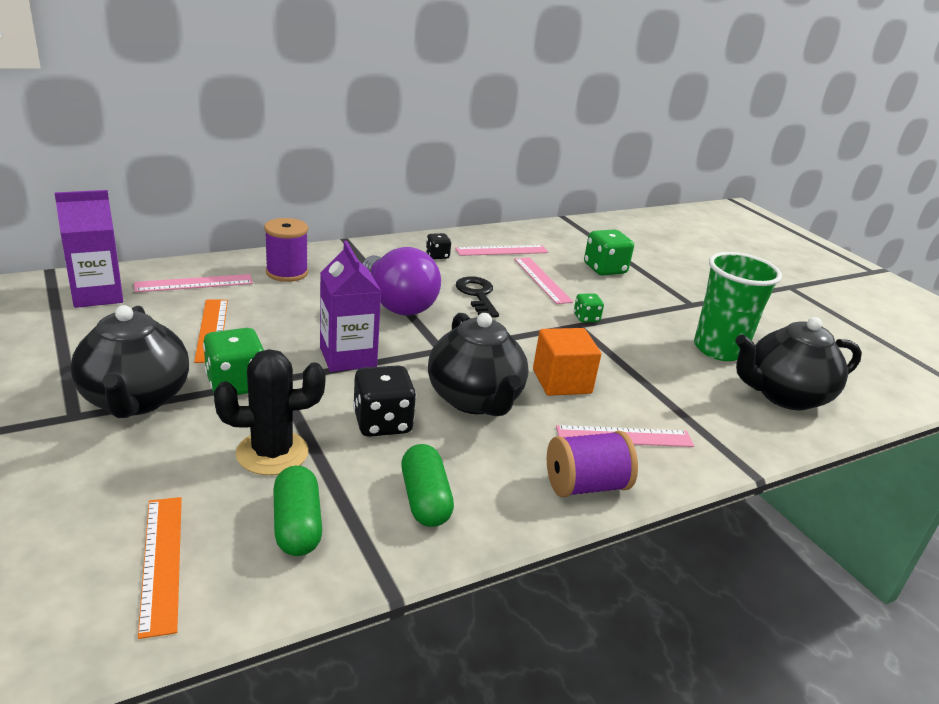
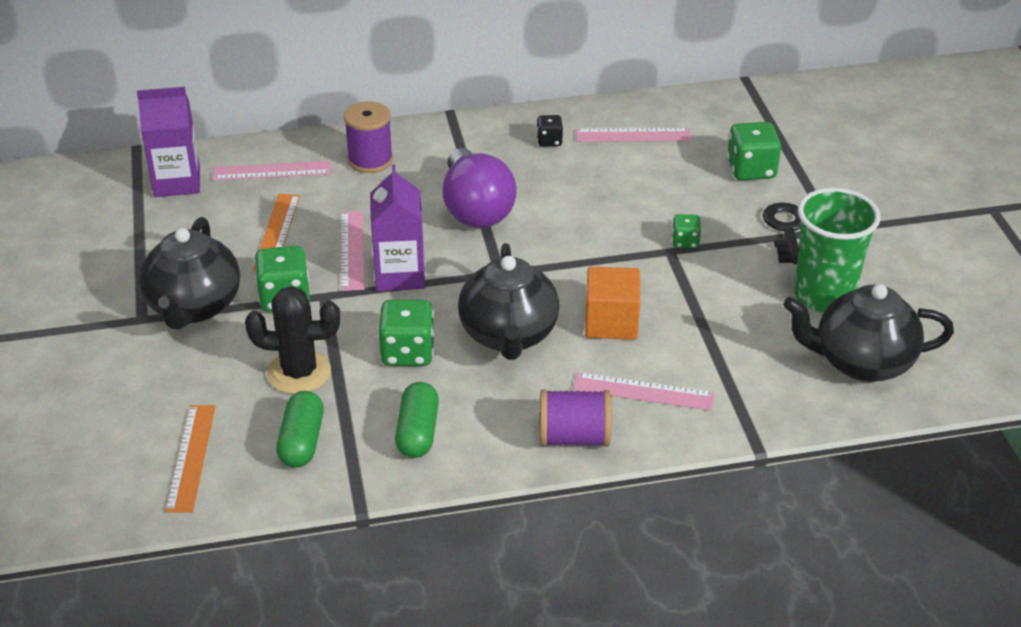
camera: 20 degrees right, 10 degrees up
black dice [353,365,416,437] -> green dice [378,300,435,366]
black key [456,276,499,318] -> black key moved to [763,202,800,264]
pink ruler [514,257,573,304] -> pink ruler moved to [341,211,365,291]

